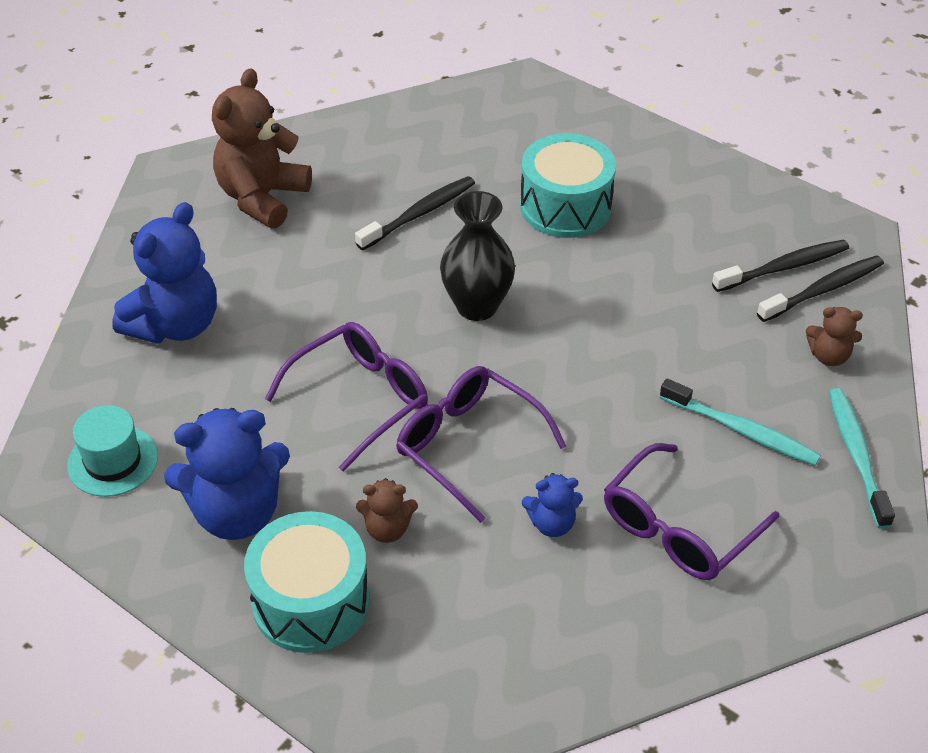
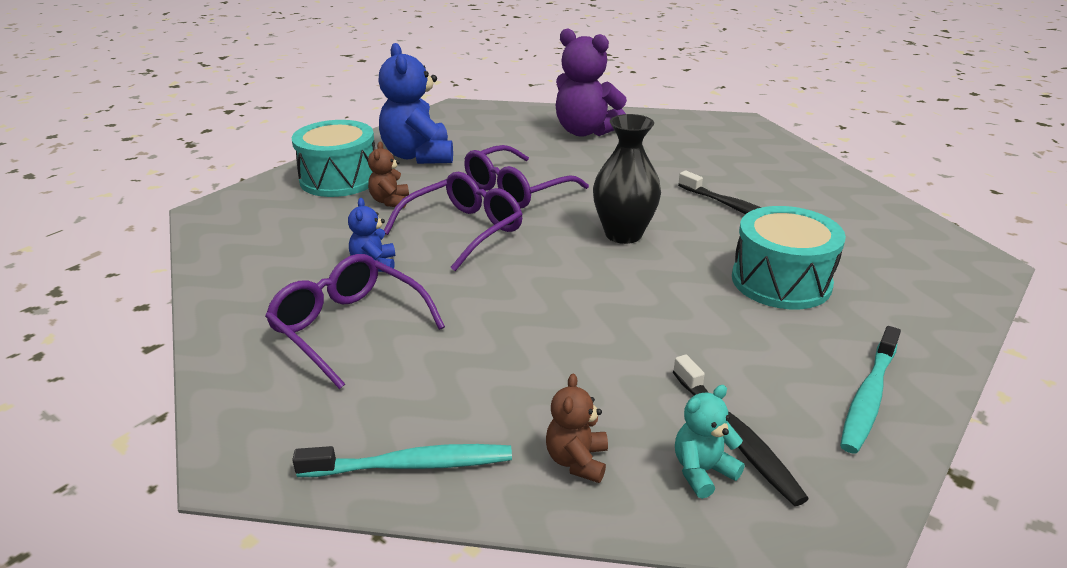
camera: 90 degrees right, 15 degrees down
turquoise hat [67,405,158,497] -> none
blue teddy bear [112,202,217,344] -> purple teddy bear [556,29,627,137]
brown teddy bear [212,68,312,229] -> none
purple glasses [265,322,428,472] -> purple glasses turned 90 degrees clockwise [464,145,589,208]
turquoise toothbrush [660,378,821,466] -> turquoise toothbrush moved to [840,326,901,454]
black toothbrush [757,255,884,322] -> turquoise teddy bear [675,385,745,499]

